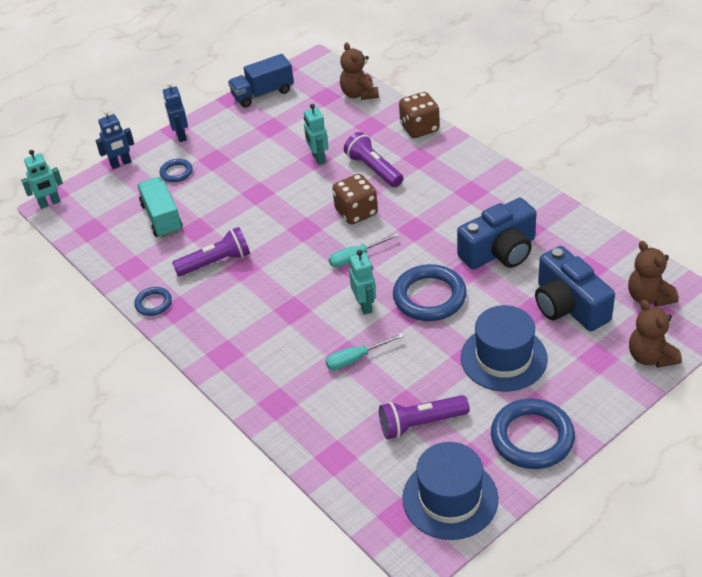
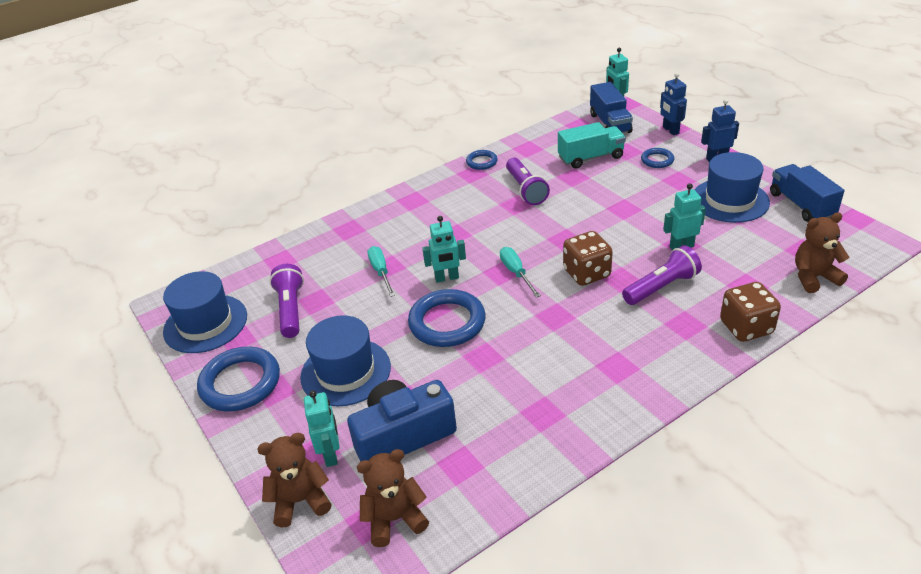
camera: 95 degrees right, 5 degrees down
blue camera [457,198,536,269] -> none
none -> turquoise robot [304,390,340,467]
none -> blue truck [590,82,633,133]
none -> blue hat [694,152,770,223]

